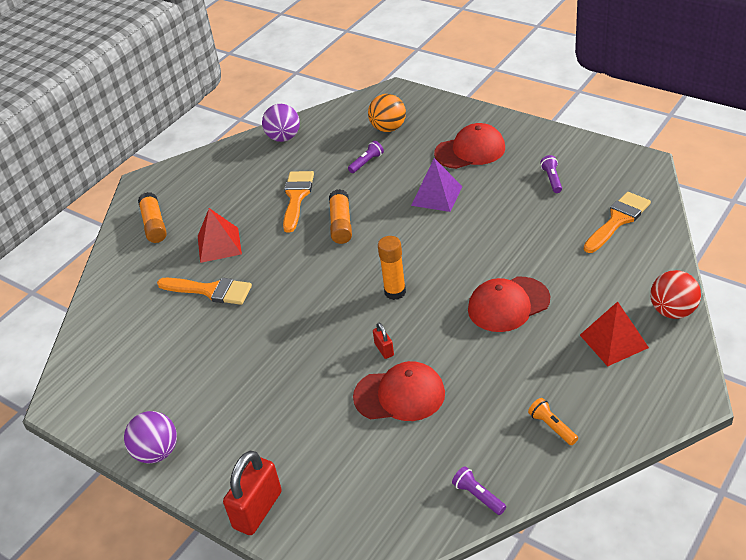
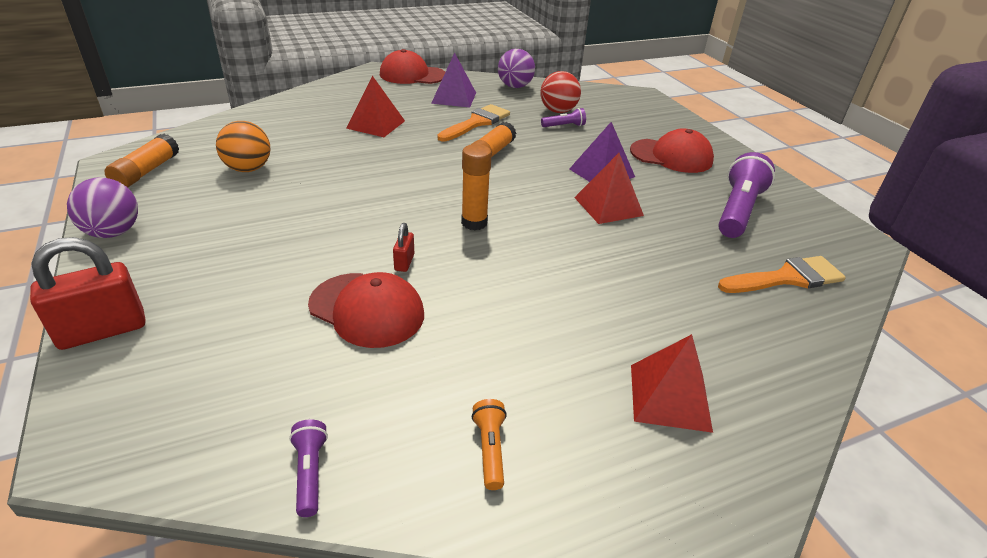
camera: 25 degrees right, 5 degrees down
orange glue stick [138,192,167,243] -> orange glue stick moved to [104,134,179,187]
orange brush [157,278,252,305] -> none
orange ball [368,94,406,132] -> orange ball moved to [216,121,270,172]
red cap [468,277,550,332] -> red cap moved to [380,49,445,84]
purple flashlight [540,155,562,193] -> purple flashlight [718,152,775,238], size x2.07
red ball [650,270,701,319] -> red ball moved to [540,71,581,113]
none -> purple pyramid [431,53,476,108]
none -> red pyramid [574,153,644,224]

